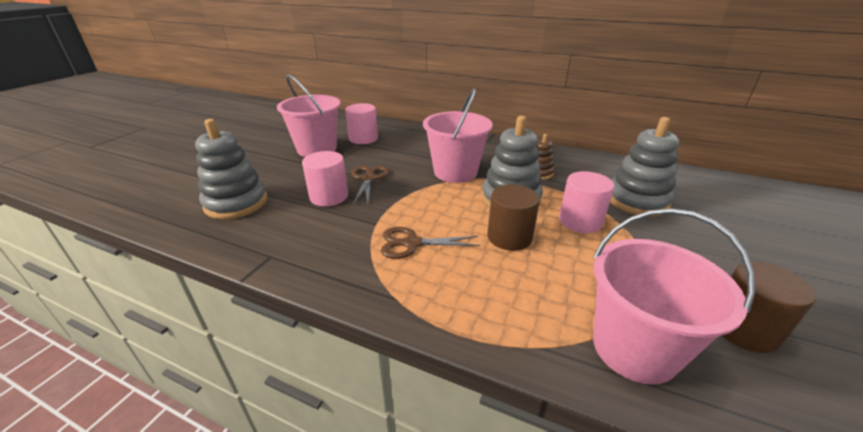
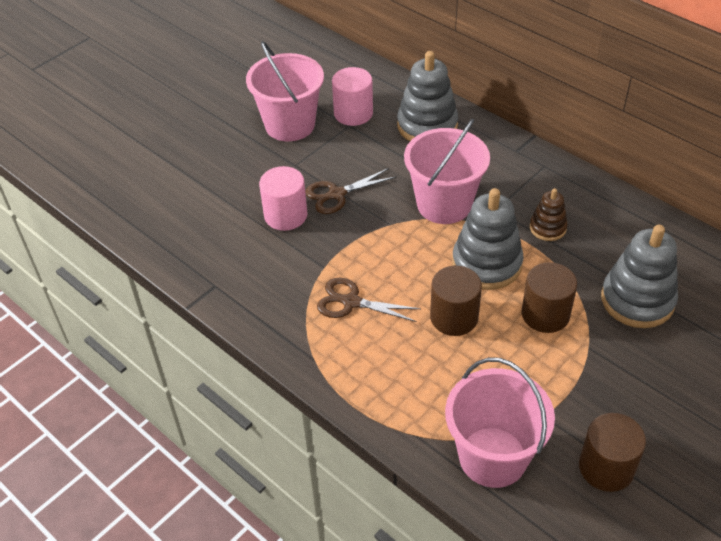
camera: 20 degrees right, 15 degrees up
grey stacking toy [195,119,268,219] -> grey stacking toy moved to [397,51,458,141]
brown scissors [351,166,389,204] -> brown scissors turned 135 degrees counterclockwise [306,168,396,214]
pink cylinder [559,171,615,233] -> brown cylinder [522,262,577,333]

